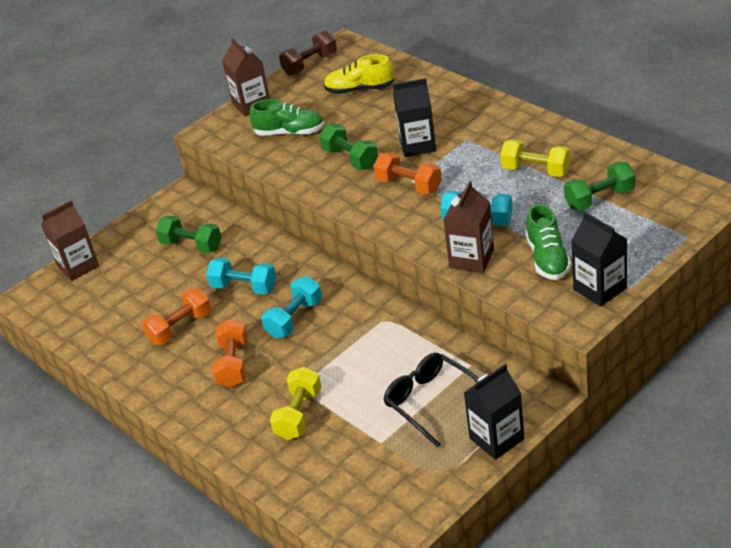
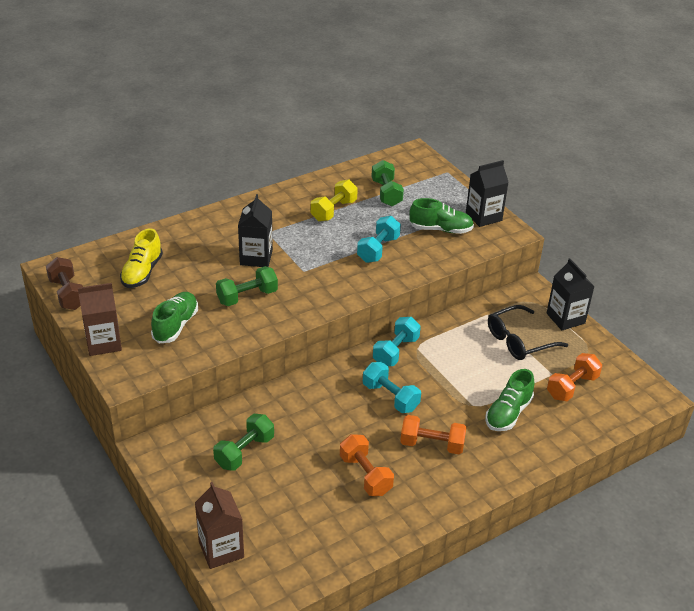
camera: 85 degrees left, 0 degrees up
turquoise dumbbell [206,257,276,295] -> turquoise dumbbell moved to [373,317,421,366]
yellow dumbbell [270,367,321,440] -> green shoe [485,369,535,431]
orange dumbbell [374,152,442,195] -> orange dumbbell moved to [547,353,602,401]
brown carton [444,181,494,273] -> none

